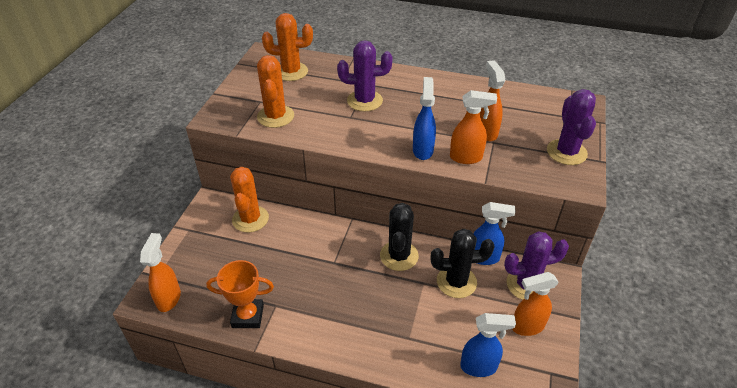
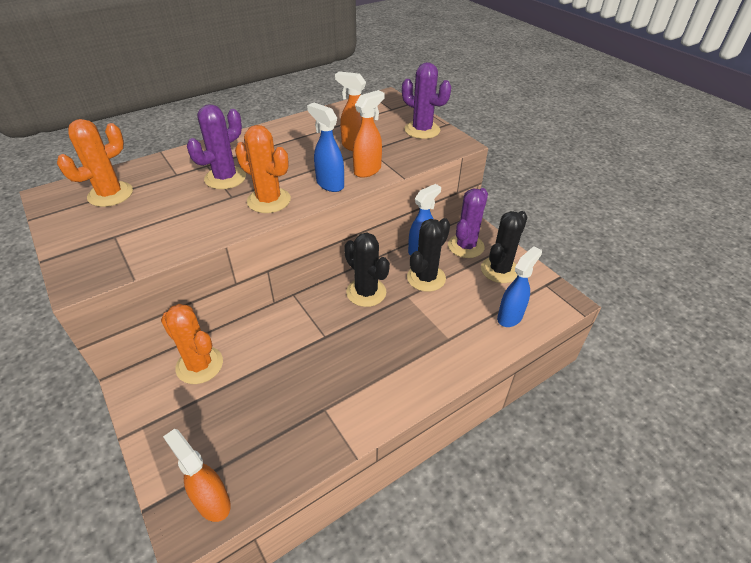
camera: 50 degrees left, 0 degrees up
orange trophy [206,260,274,328] -> none
orange cactus [257,55,294,128] -> orange cactus moved to [235,125,291,213]
orange spray bottle [512,272,559,336] -> black cactus [481,211,527,283]

